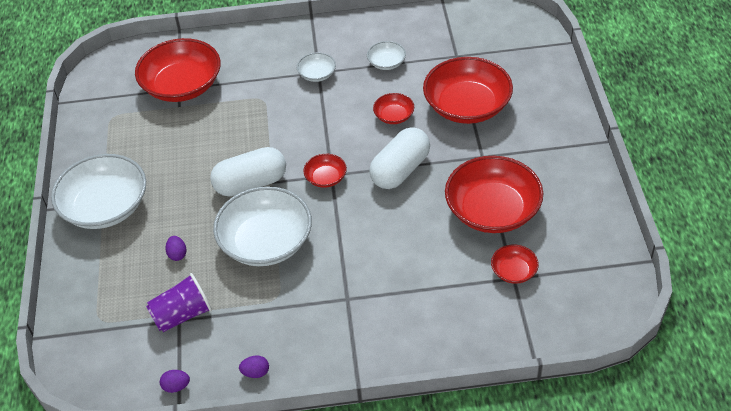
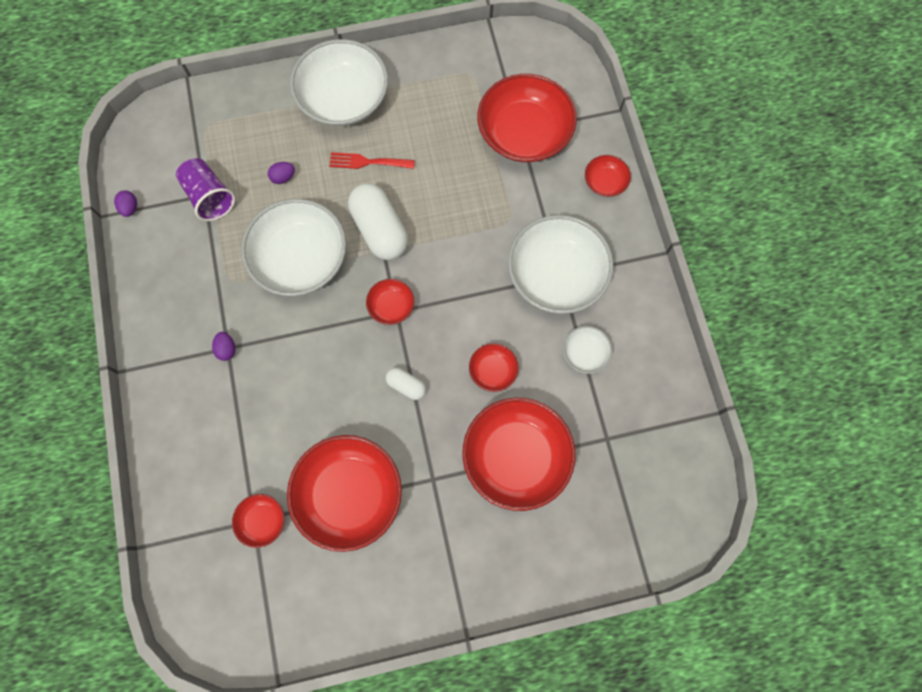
camera: 80 degrees right, 25 degrees up
purple egg [239,355,269,378] -> purple egg moved to [212,332,235,361]
white bowl [297,53,336,82] -> white bowl [508,215,613,314], size x2.15
white capsule [369,127,430,189] -> white capsule [385,367,426,400], size x0.50
none -> red fork [329,152,415,169]
none -> red bowl [585,155,631,197]

